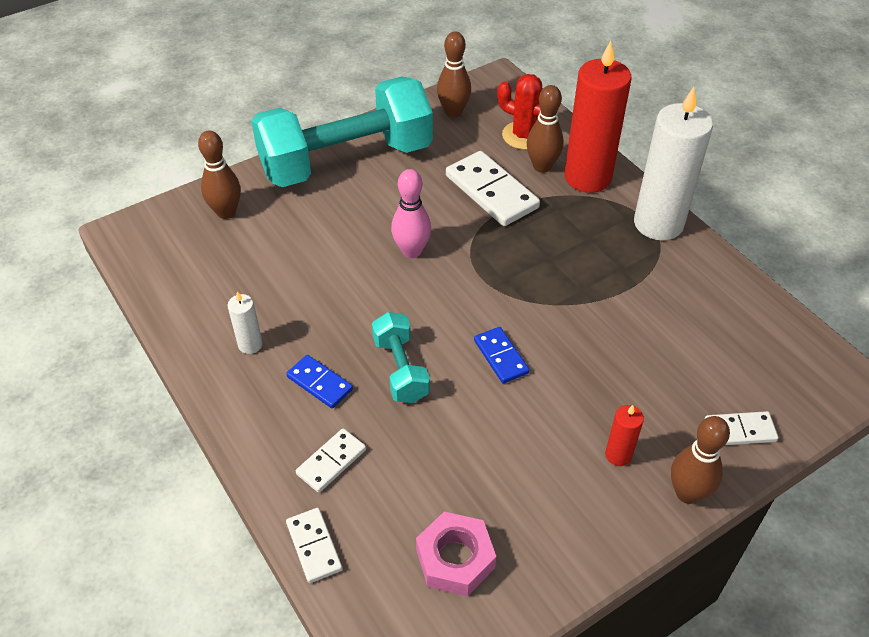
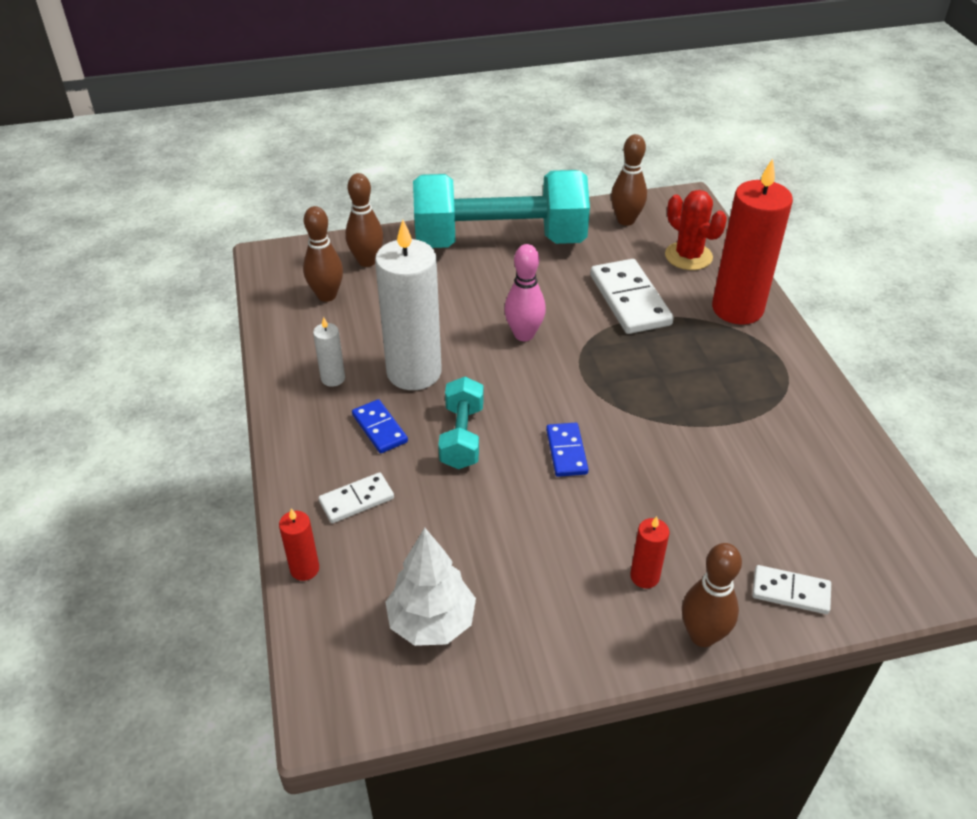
camera: 20 degrees right, 5 degrees down
white domino [286,508,342,583] -> red candle [279,509,319,581]
pink nut [416,512,496,596] -> white tree [385,528,476,646]
brown bowling pin [527,85,564,173] -> brown bowling pin moved to [303,206,343,302]
white candle [634,87,713,240] -> white candle moved to [375,220,442,390]

